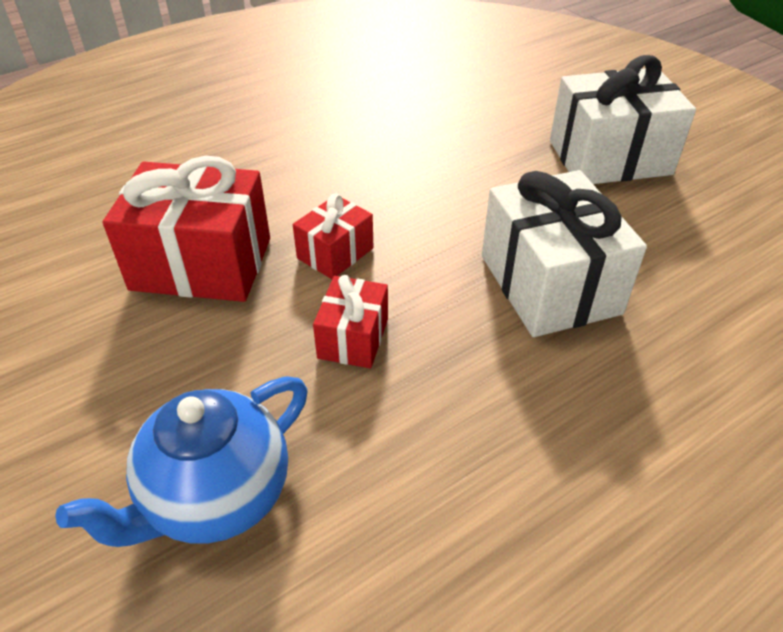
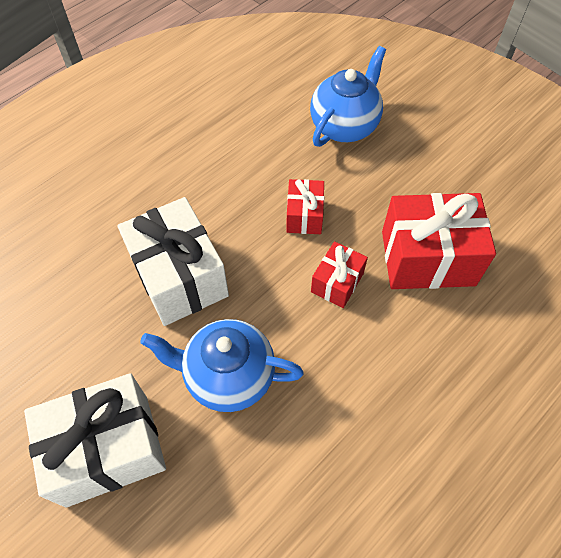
camera: 170 degrees right, 15 degrees up
none -> blue teapot [140,319,304,412]

